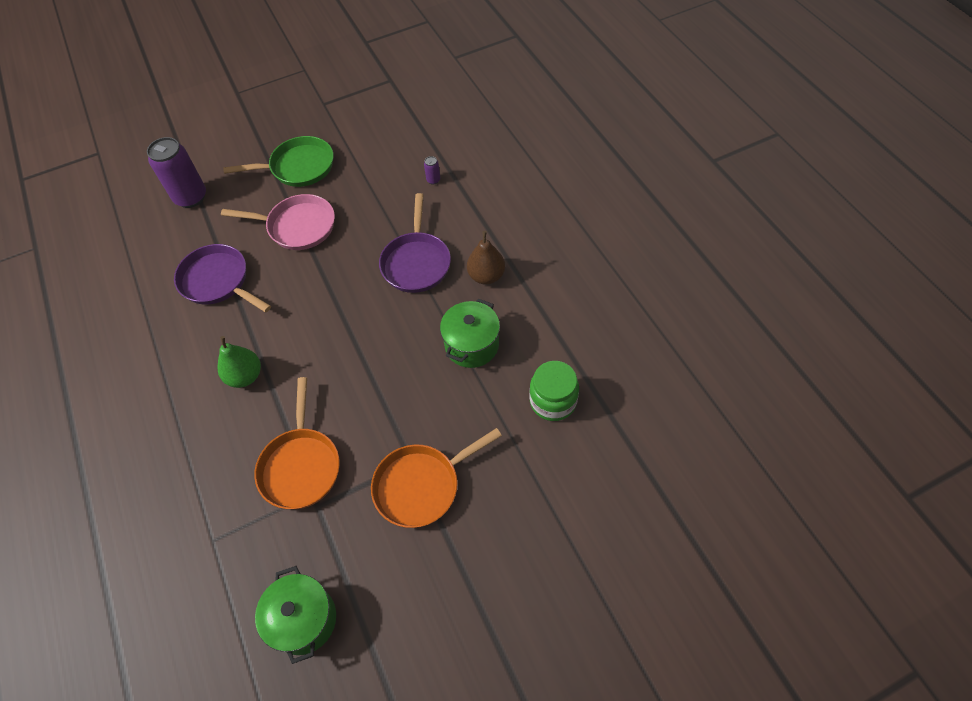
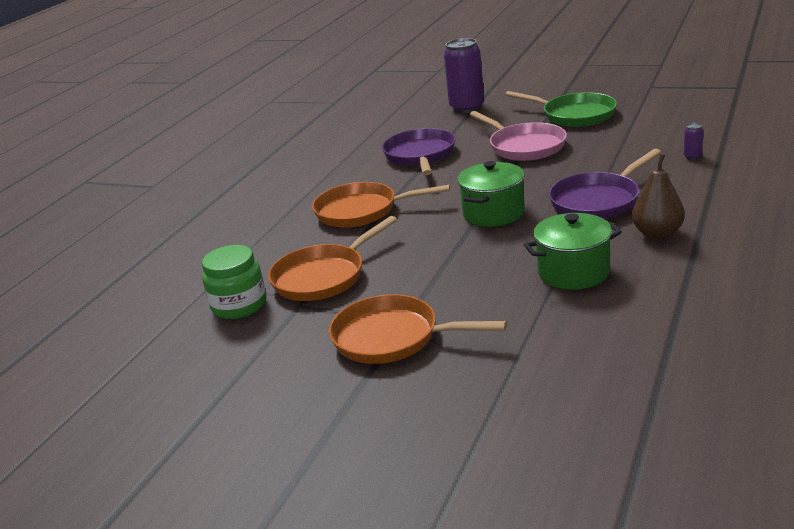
camera: 50 degrees right, 30 degrees down
green pear [217,336,261,388] -> orange pan [312,182,450,228]
green pot [255,566,336,664] -> green pot moved to [457,161,525,227]
green jar [529,361,579,421] -> green jar moved to [202,245,267,319]

